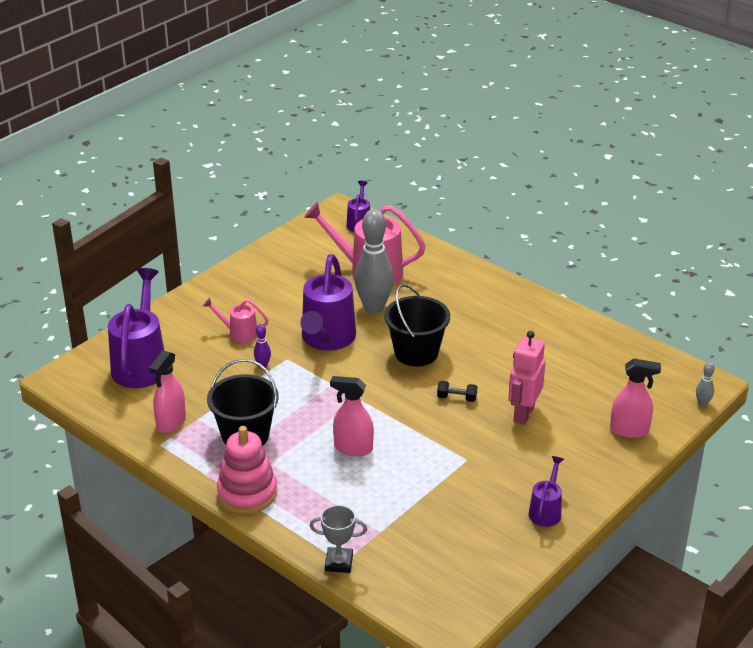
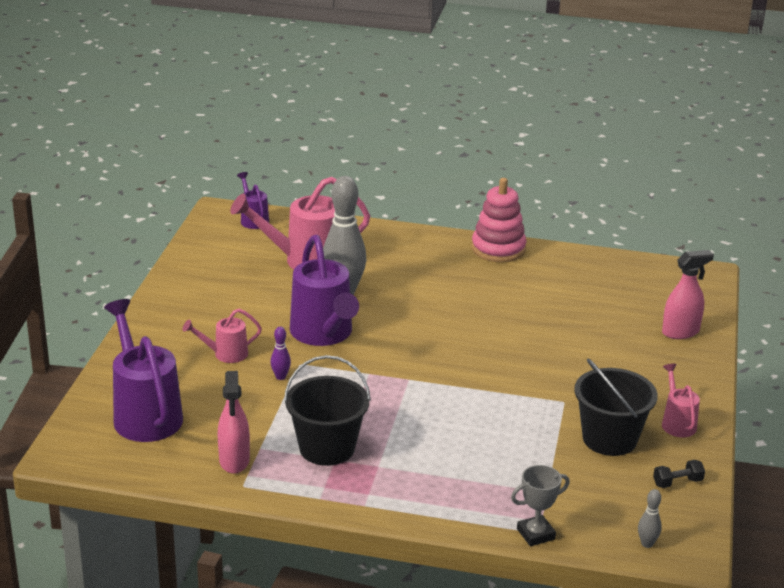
camera: 30 degrees left, 5 degrees down
pink stacking toy [217,426,277,514] -> pink stacking toy moved to [472,178,527,262]
pink spray bottle [330,376,374,456] -> none
black bucket [384,284,450,367] -> black bucket moved to [575,358,658,456]
black dumbbell [437,381,477,402] -> black dumbbell moved to [653,460,705,488]
pink robot [508,331,546,425] -> none
purple watering can [529,456,564,527] -> pink watering can [662,364,700,437]
grey bowling pin [696,362,715,407] -> grey bowling pin moved to [638,489,662,548]

